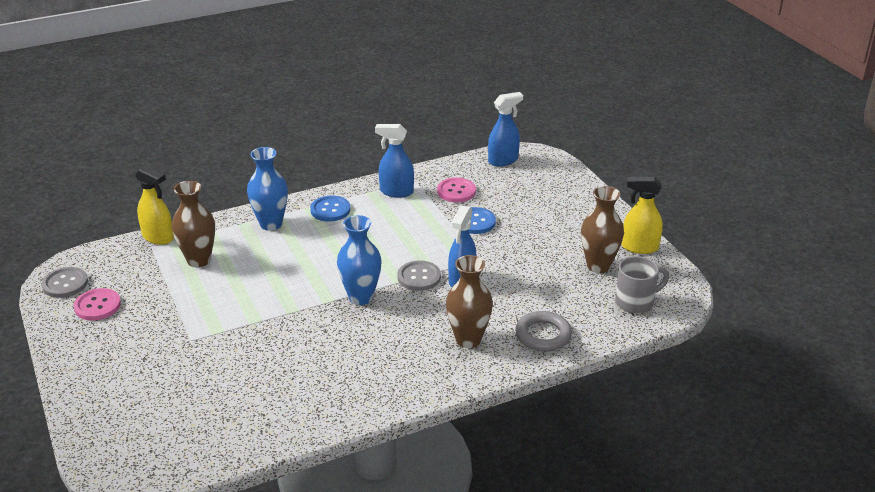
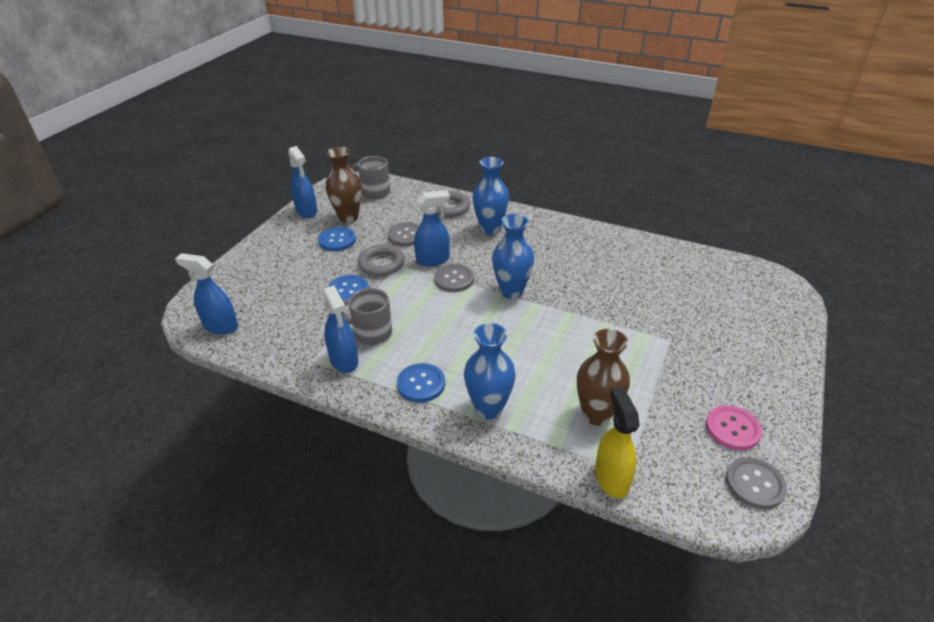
camera: 130 degrees left, 5 degrees up
pink button [437,178,476,202] -> none
brown vase [446,255,493,348] -> blue vase [473,157,509,235]
yellow spray bottle [622,177,663,254] -> blue spray bottle [288,146,317,218]
none -> blue button [318,227,356,251]
none -> grey mug [341,288,392,345]
none -> grey ring [358,244,405,276]
none -> grey button [388,222,420,246]

